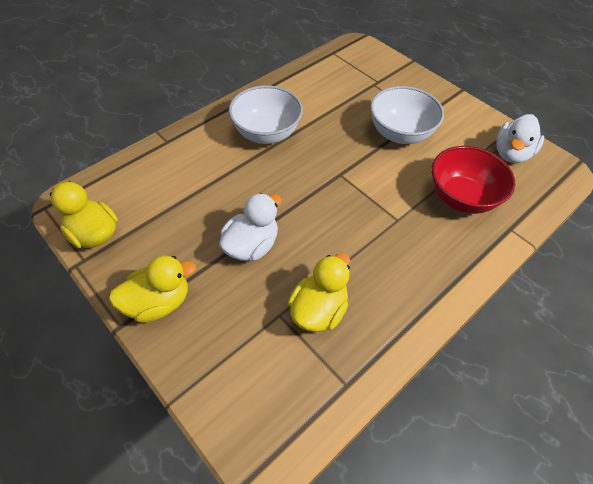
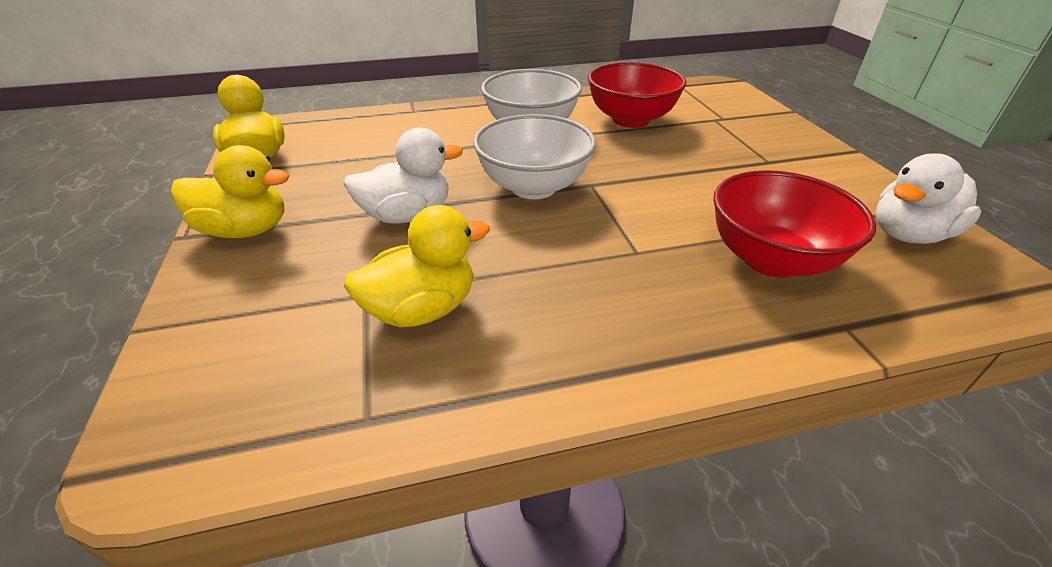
camera: 30 degrees right, 15 degrees down
white bowl [370,86,444,144] -> white bowl moved to [473,114,596,199]
none -> red bowl [588,62,686,128]

